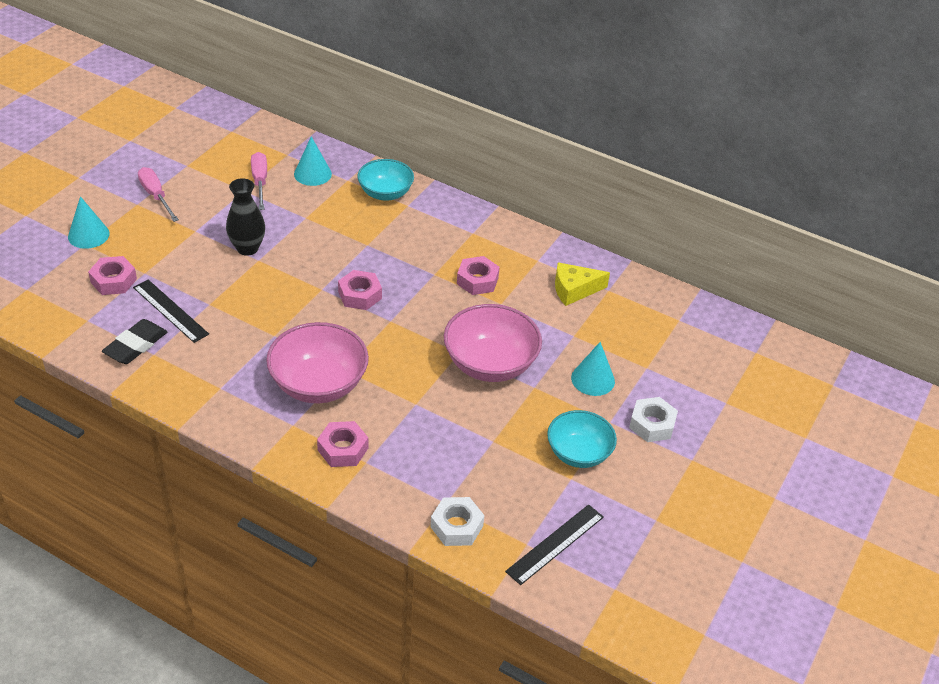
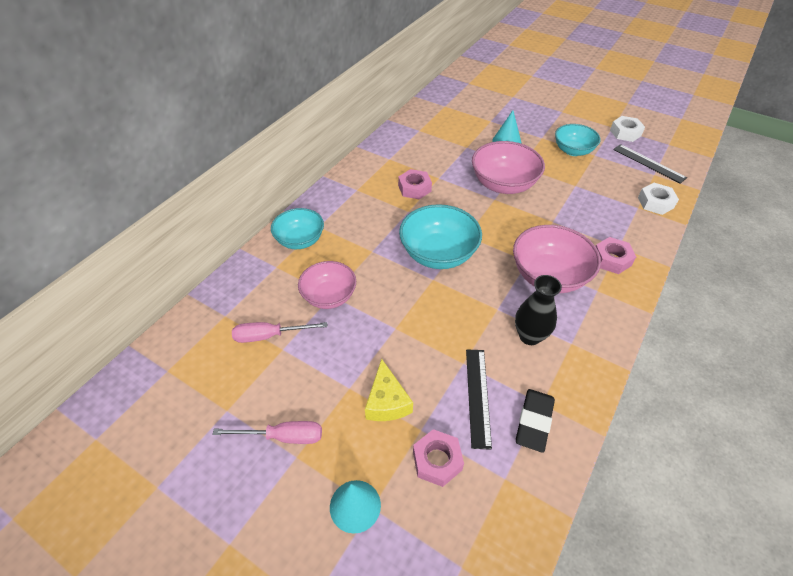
camera: 85 degrees left, 5 degrees up
black eraser [102,319,167,364] -> black eraser turned 75 degrees clockwise [516,389,555,453]
black ruler [133,280,209,343] -> black ruler turned 45 degrees counterclockwise [466,350,492,450]
pink screwdriver [138,167,179,222] -> pink screwdriver turned 150 degrees counterclockwise [212,421,322,444]
black vase [226,178,265,256] -> black vase moved to [515,275,562,345]
turquoise cone [294,136,332,186] -> none
pink nut [338,270,382,310] -> turquoise bowl [399,204,482,269]
yellow cheese [555,262,610,306] -> yellow cheese moved to [365,359,413,421]
white nut [629,397,678,442] -> white nut moved to [610,116,645,142]
none -> pink bowl [298,261,356,309]

